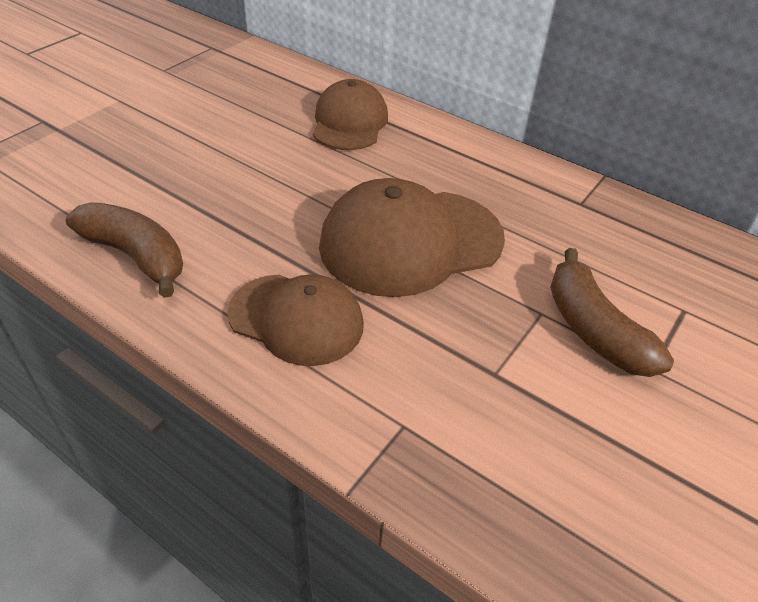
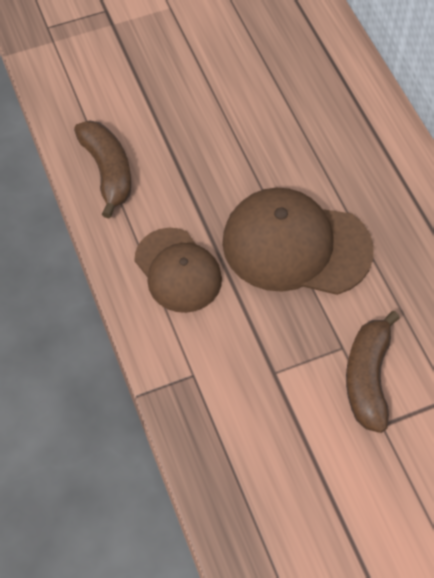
camera: 35 degrees right, 15 degrees up
brown cap [313,79,388,150] -> none

